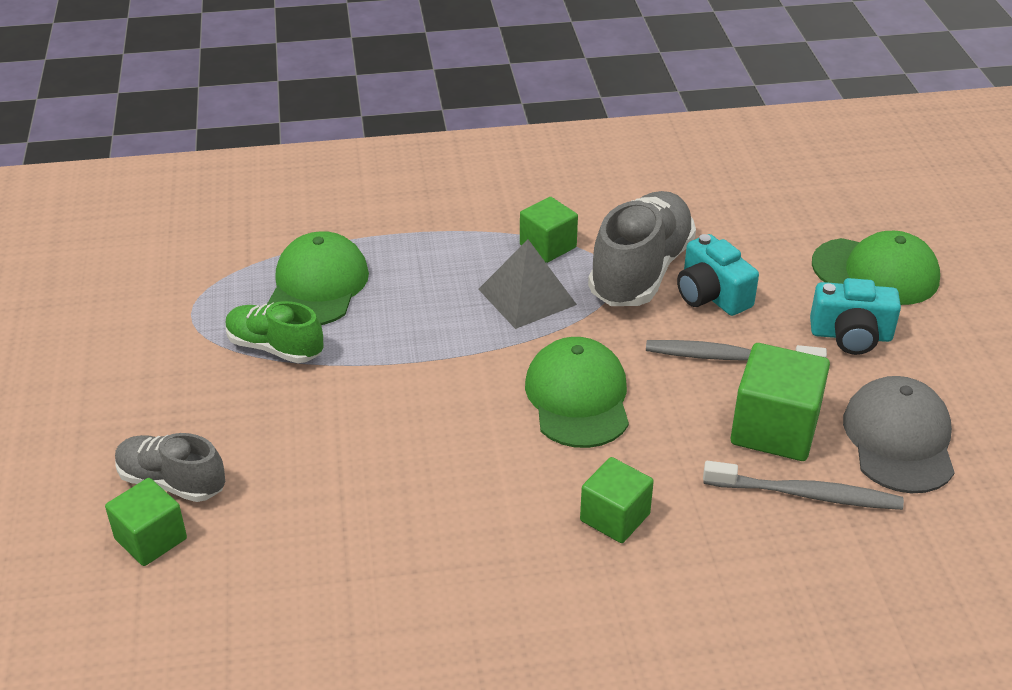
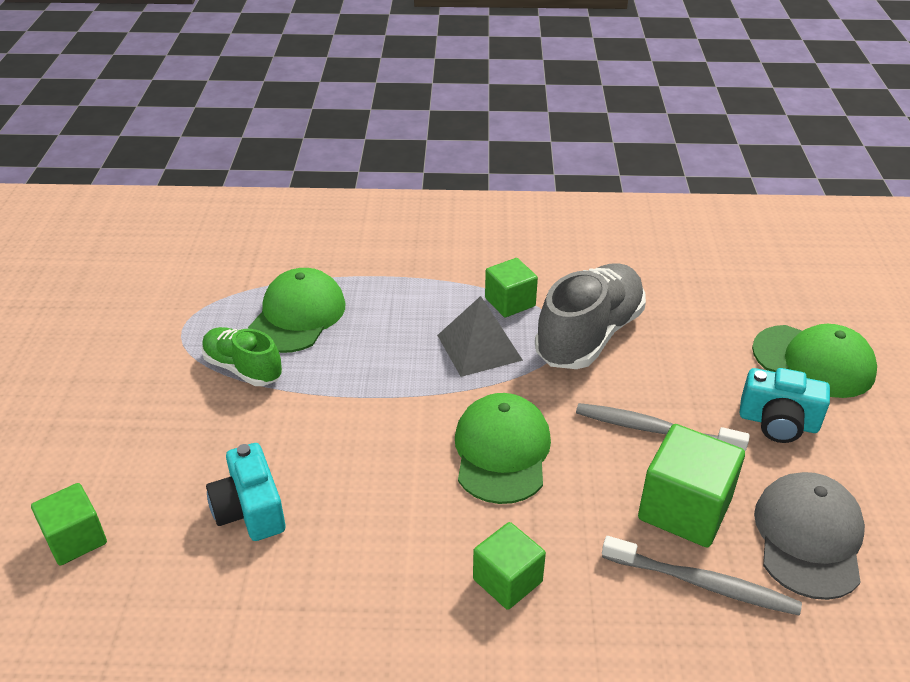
camera: 10 degrees right, 0 degrees up
grey shoe [115,433,225,502] -> none
turquoise camera [677,234,759,316] -> turquoise camera moved to [206,443,285,541]

